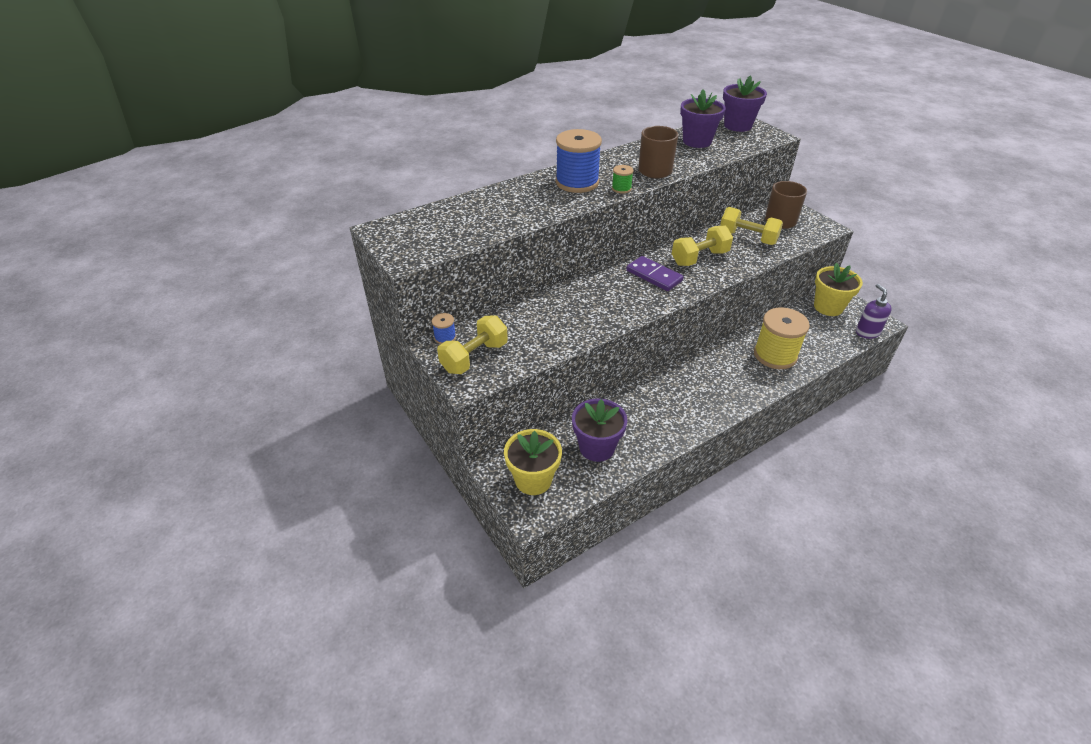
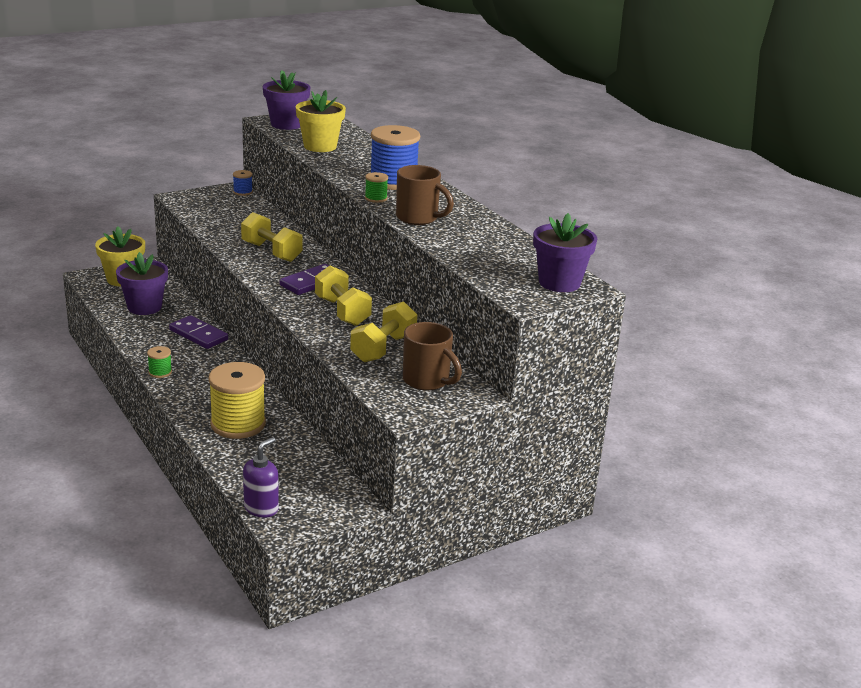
camera: 90 degrees right, 15 degrees down
yellow dumbbell [437,315,508,374] -> yellow dumbbell moved to [241,212,303,262]
purple flower pot [680,89,726,148] -> purple flower pot moved to [262,70,311,130]
yellow flower pot [814,263,863,316] -> yellow flower pot moved to [296,90,346,152]
purple soap dispenser [856,284,892,339] -> purple soap dispenser turned 45 degrees counterclockwise [243,437,279,518]
none -> green spool [147,346,172,378]
none -> purple domino [169,315,228,349]

